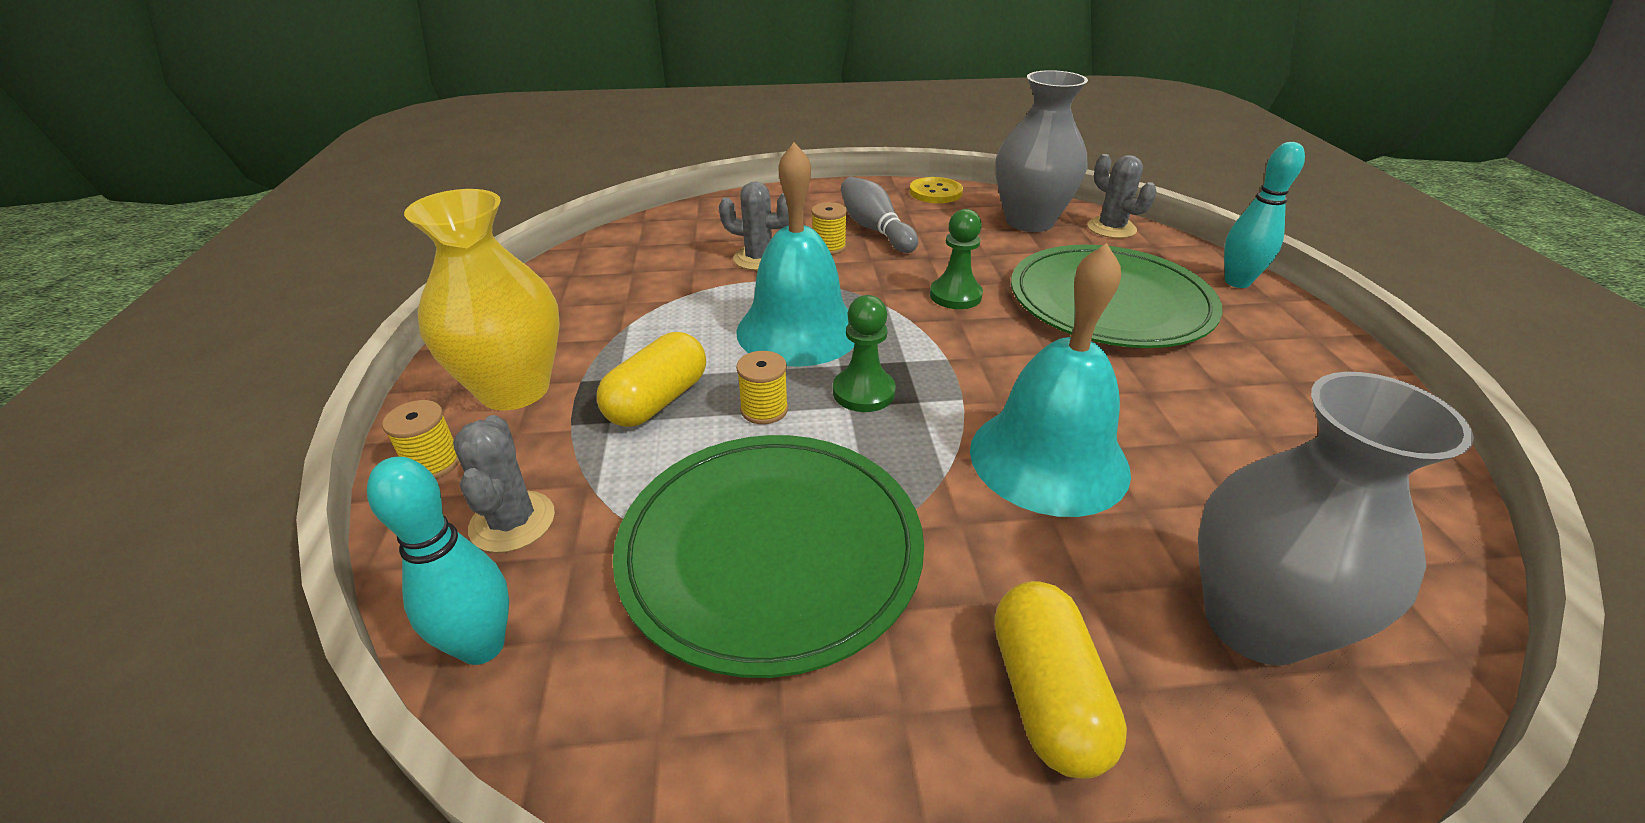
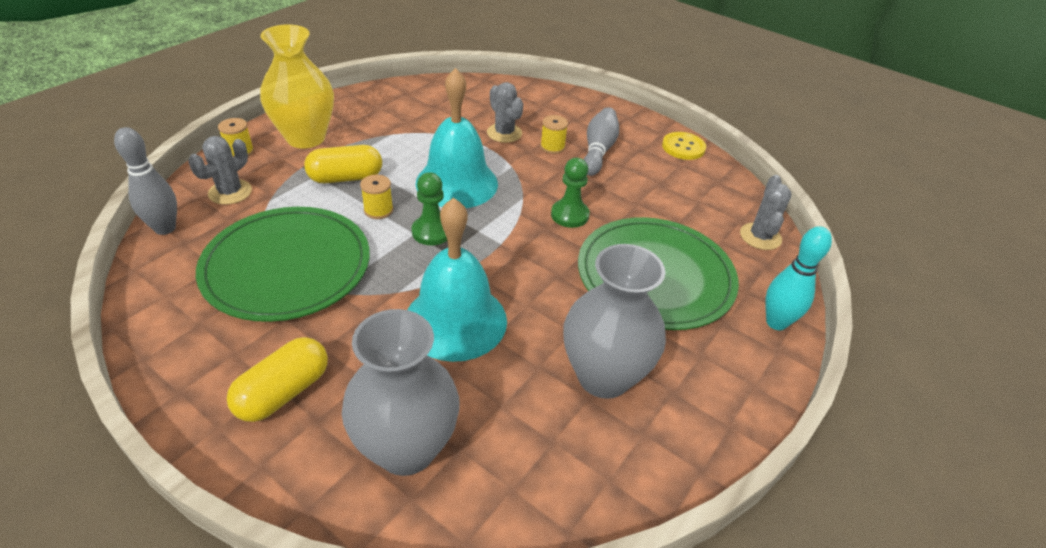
camera: 40 degrees right, 5 degrees up
turquoise bowling pin [367,457,509,665] -> grey bowling pin [114,127,177,235]
grey vase [996,70,1088,232] -> grey vase moved to [563,244,666,399]

